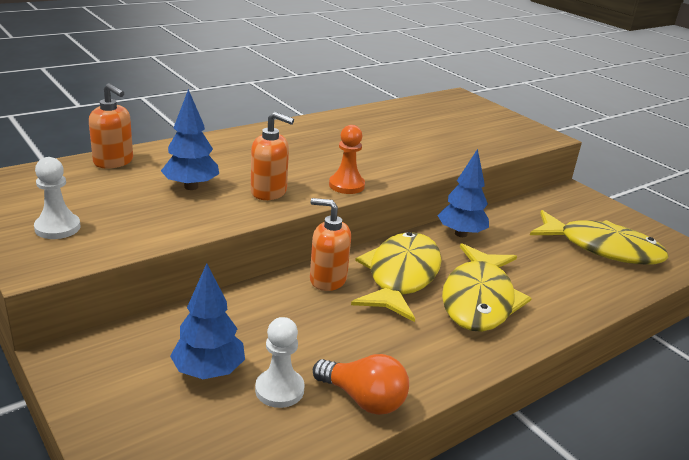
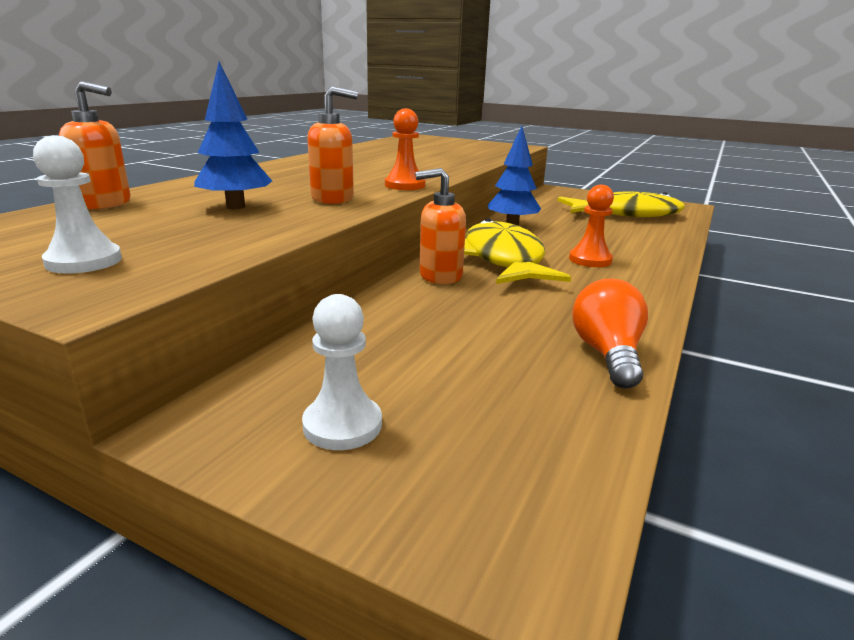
camera: 25 degrees left, 5 degrees down
blue tree [170,263,245,379] -> none
white pawn [255,317,305,408] -> white pawn moved to [302,294,382,450]
orange light bulb [313,354,409,415] -> orange light bulb turned 90 degrees counterclockwise [572,278,648,389]
yellow fish [442,243,532,332] -> orange pawn [569,185,614,267]

